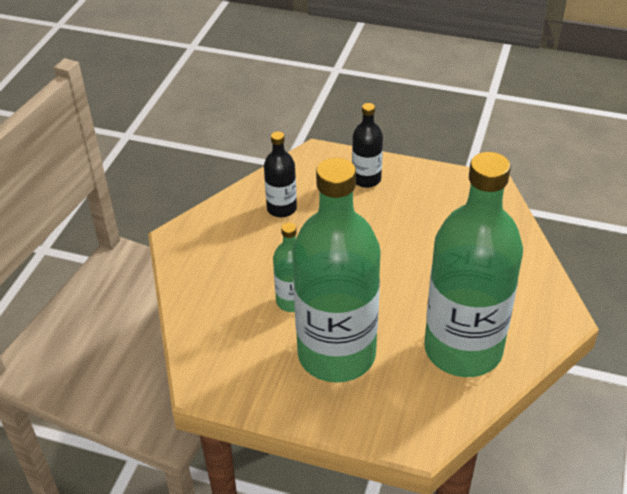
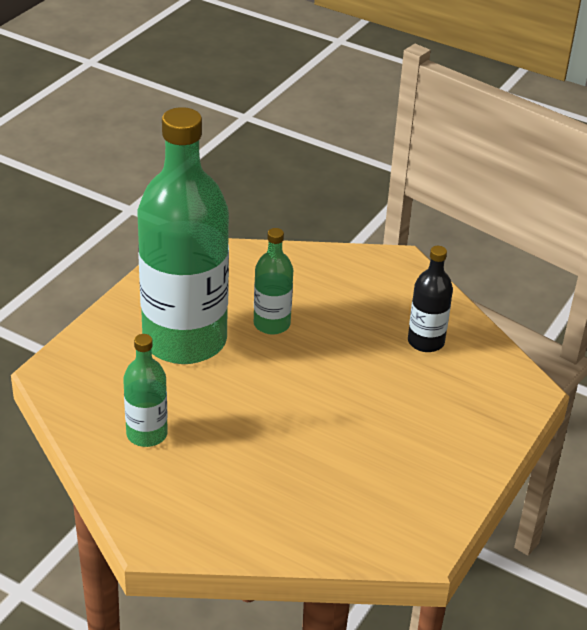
camera: 100 degrees right, 5 degrees down
black bottle [352,103,383,188] -> none
green bottle [424,152,523,377] -> green bottle [123,334,168,447], size x0.45

